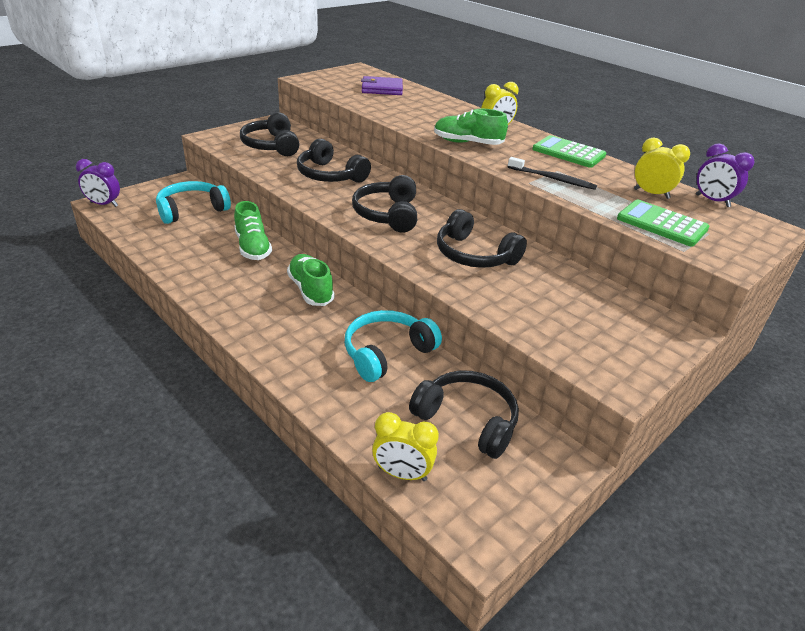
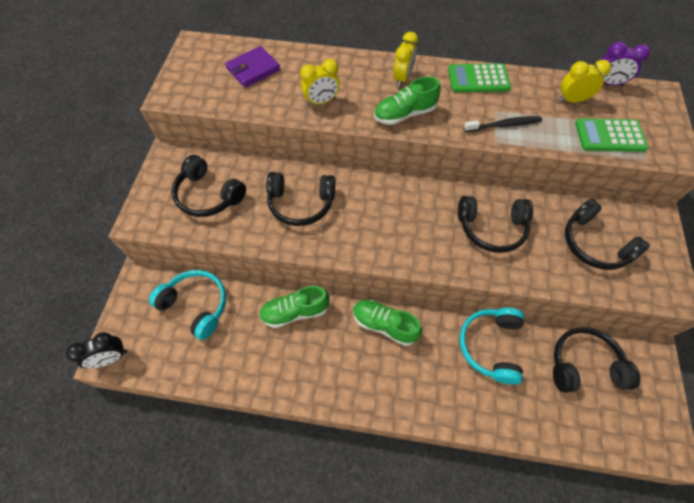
camera: 35 degrees left, 25 degrees up
purple clock [76,159,120,207] -> black clock [66,332,127,369]
turquoise headphones [156,181,231,224] -> turquoise headphones turned 105 degrees clockwise [149,270,226,340]
green shoe [234,201,272,260] -> green shoe turned 135 degrees clockwise [259,286,329,328]
black headphones [352,175,417,233] -> black headphones moved to [565,199,650,270]
yellow clock [372,412,439,481] -> yellow clock moved to [300,59,340,106]

